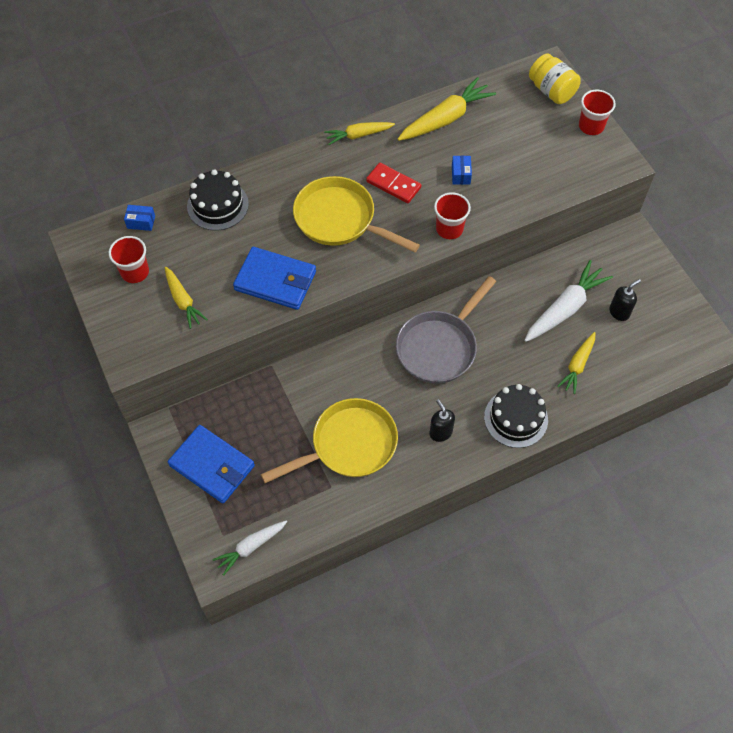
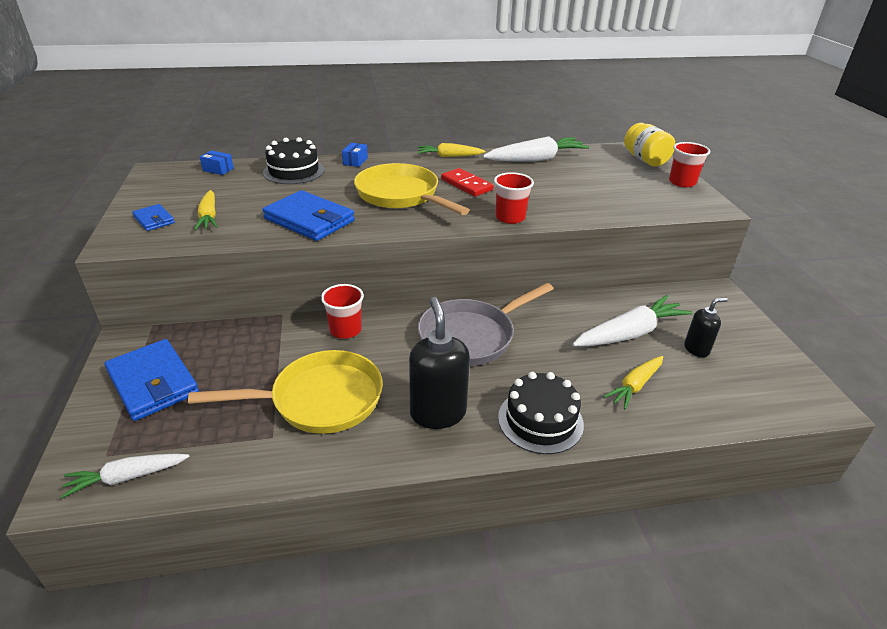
camera: 15 degrees right, 25 degrees down
red cup [109,236,149,283] -> red cup moved to [321,284,364,339]
yellow carrot [398,77,496,141] -> white carrot [483,136,589,161]
black soap dispenser [429,399,455,442] -> black soap dispenser [409,297,470,429], size x1.77
blue box [452,156,472,185] -> blue box moved to [342,143,368,167]
none -> blue wallet [132,204,175,231]

